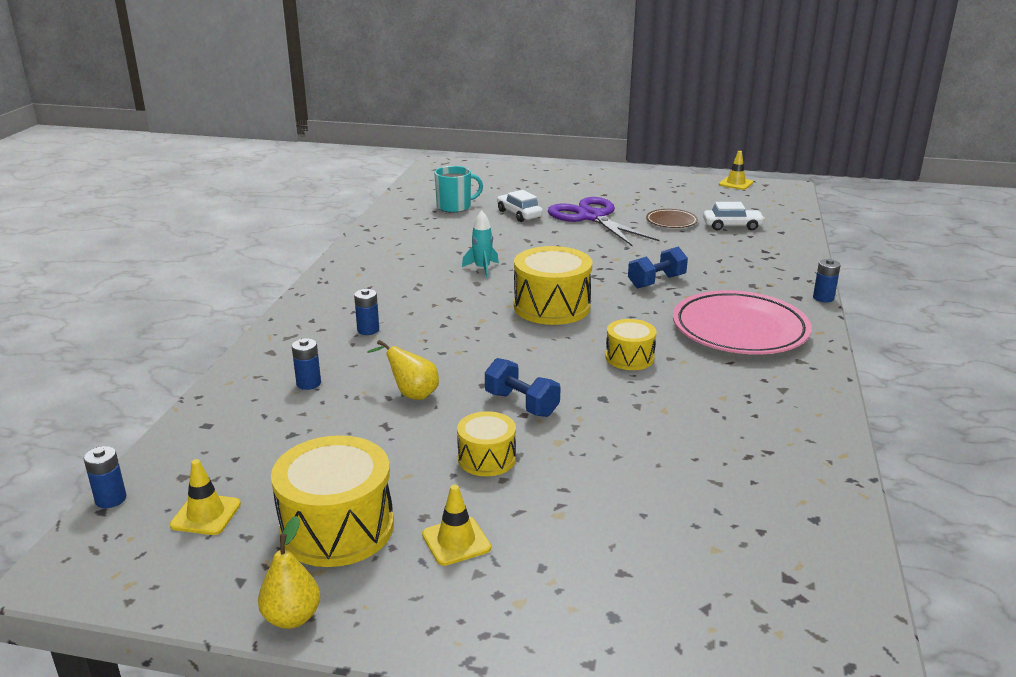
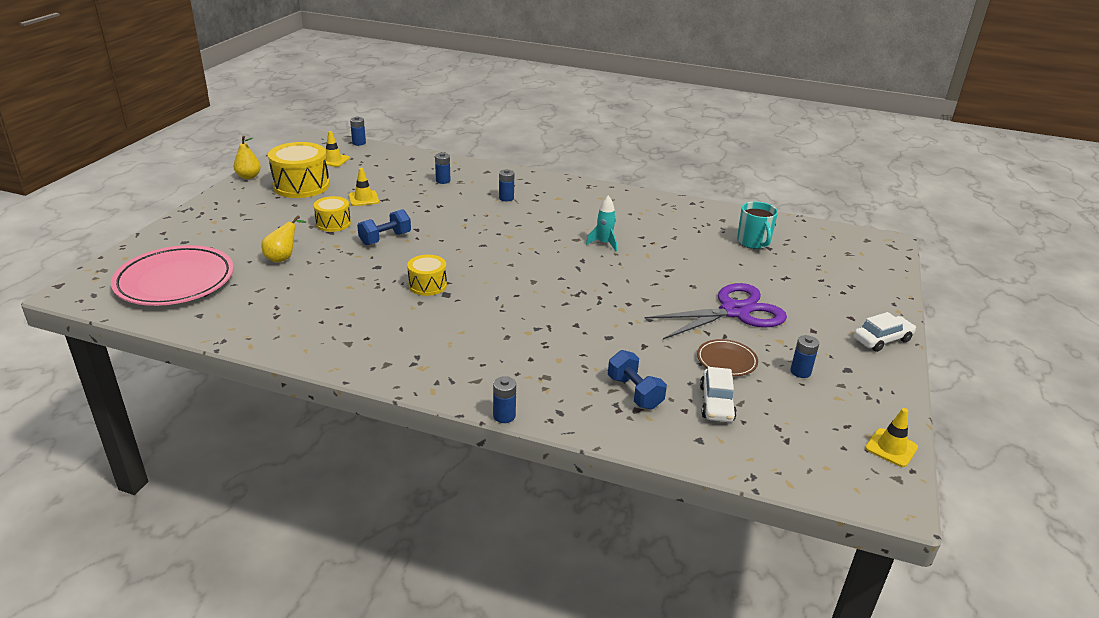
camera: 95 degrees right, 5 degrees up
yellow pear [367,340,439,400] -> yellow pear moved to [262,215,306,263]
yellow traffic cone [422,485,491,566] -> yellow traffic cone moved to [349,168,379,206]
white car [497,190,543,222] -> white car moved to [853,312,916,352]
yellow drum [514,246,593,325] -> none
blue dumbbell [628,247,688,289] -> blue dumbbell moved to [608,350,667,409]
pink plate [673,290,812,355] -> pink plate moved to [111,245,234,306]
none -> blue battery [790,335,819,378]

